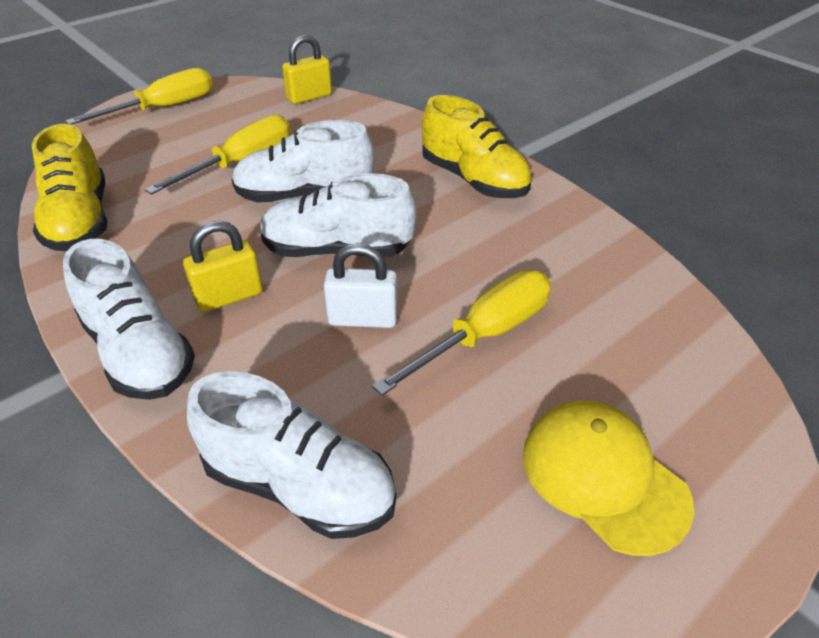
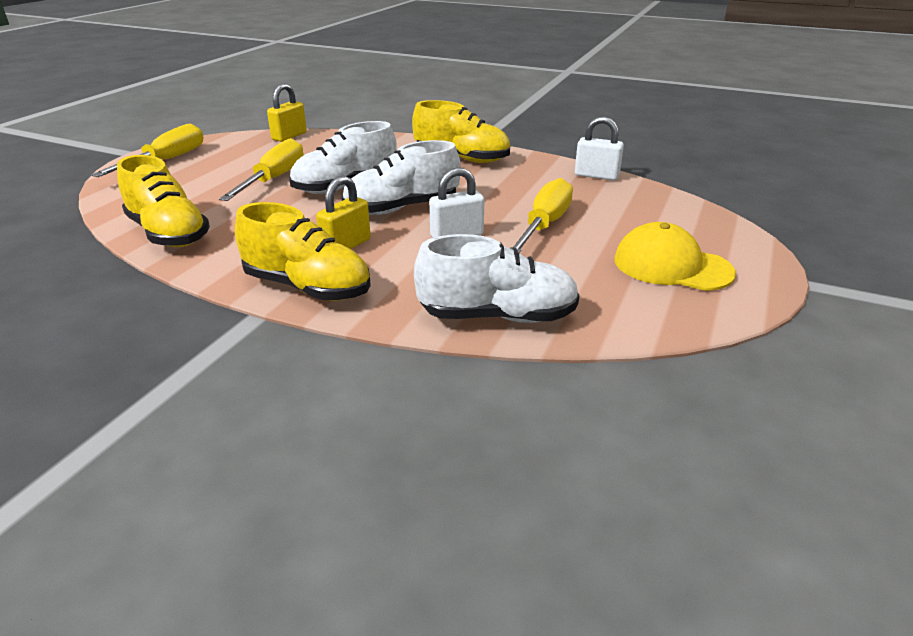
camera: 25 degrees left, 10 degrees down
white shoe [63,239,195,400] -> yellow shoe [235,202,371,301]
none -> white padlock [575,116,624,180]

